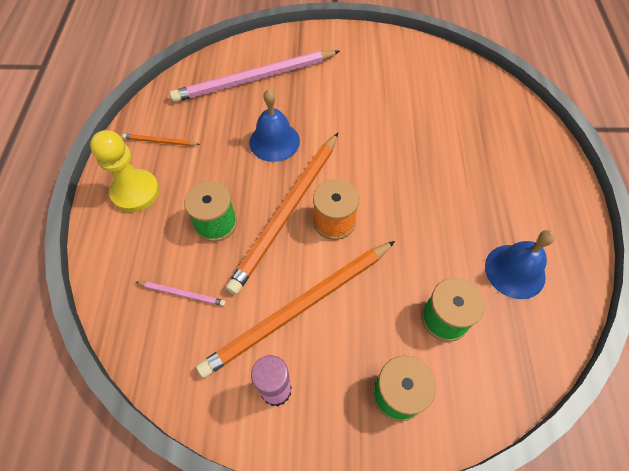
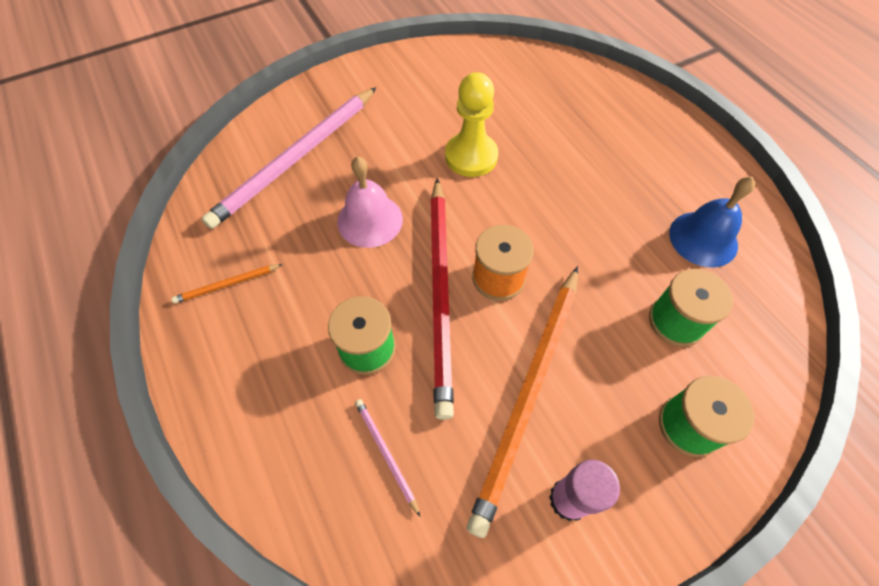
camera: 30 degrees left, 0 degrees up
yellow pawn [90,130,159,212] -> yellow pawn moved to [445,72,498,177]
pink pencil [136,281,226,306] -> pink pencil turned 105 degrees counterclockwise [355,399,420,516]
orange pencil [226,133,338,295] -> red pencil [430,178,454,420]
blue bell [249,89,300,162] -> pink bell [337,156,403,248]

